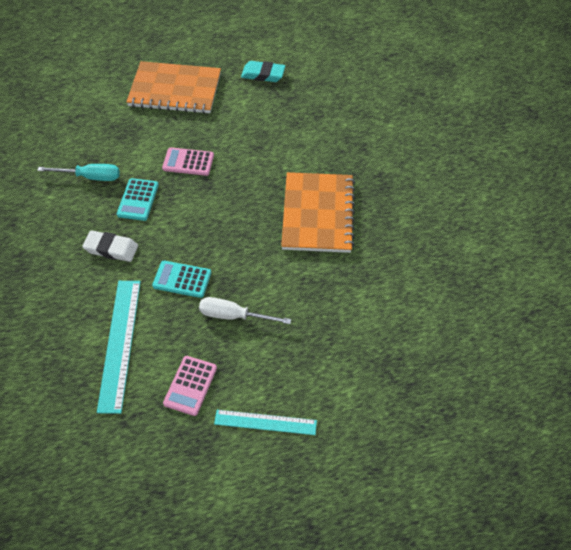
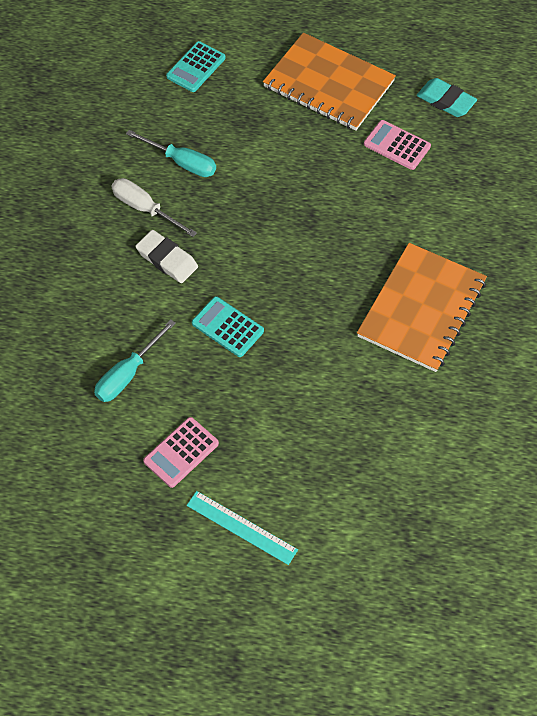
camera: 25 degrees right, 5 degrees up
turquoise ruler [97,281,141,414] -> turquoise screwdriver [94,319,176,402]
turquoise calculator [117,178,159,221] -> turquoise calculator moved to [166,41,226,92]
pink calculator [162,147,214,176] -> pink calculator moved to [364,120,431,170]
white screwdriver [199,297,291,324] -> white screwdriver moved to [112,178,197,237]

